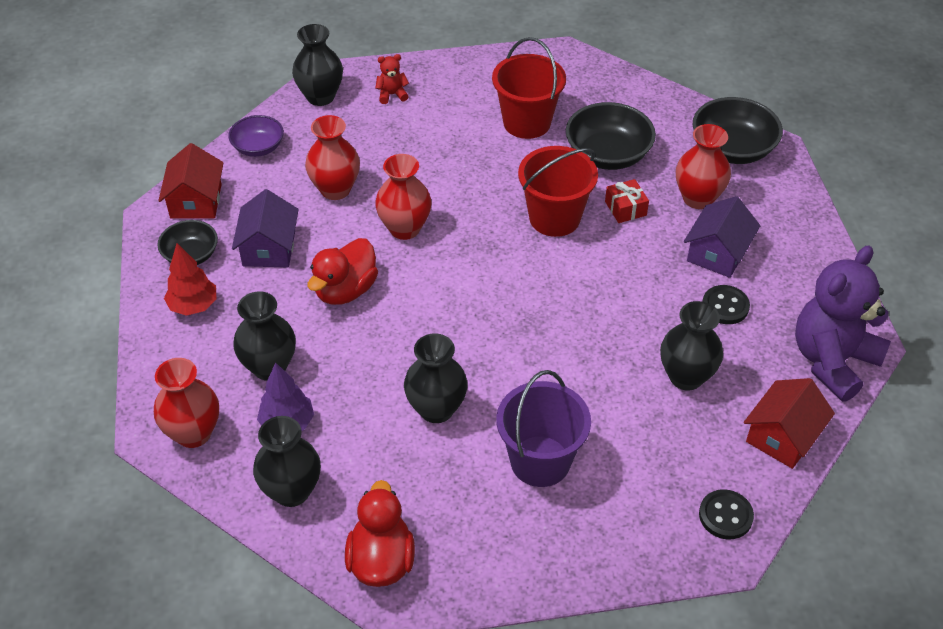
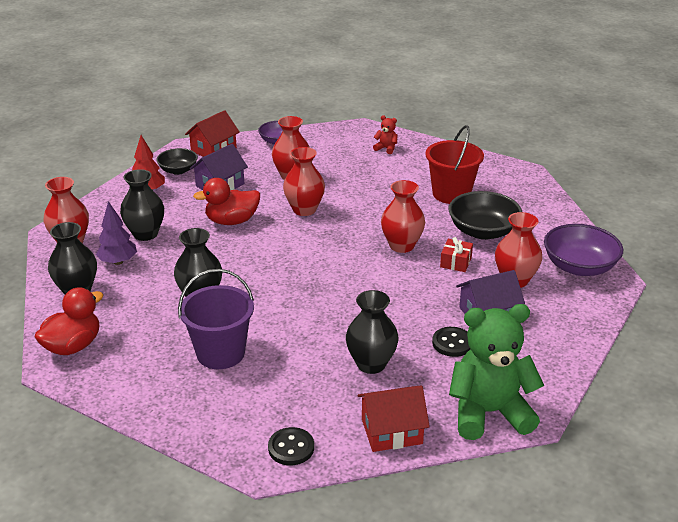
camera: 40 degrees right, 15 degrees down
black vase [292,24,343,106] -> none
red bucket [518,146,598,237] -> red vase [381,180,425,253]
black bowl [693,97,783,164] -> purple bowl [544,224,623,276]
purple teddy bear [795,245,891,402] -> green teddy bear [449,304,544,440]

